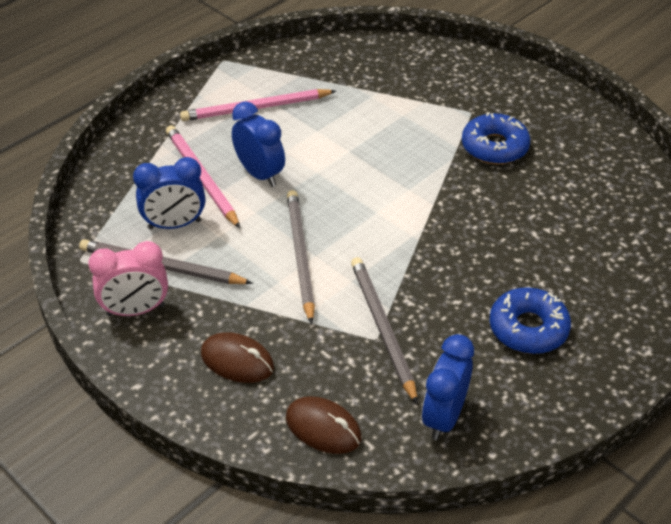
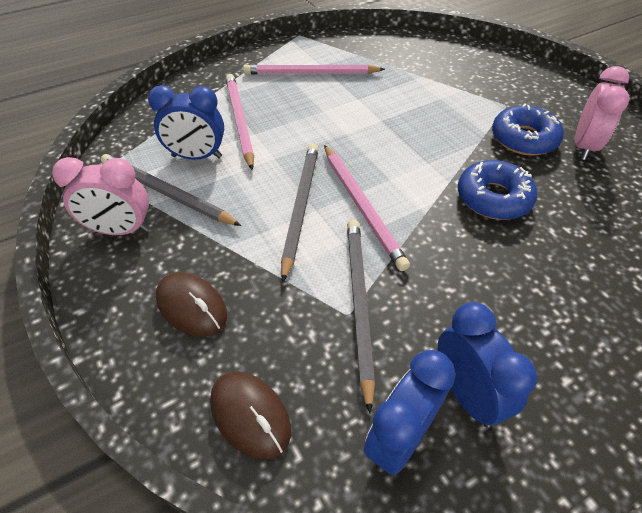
camera: 15 degrees right, 5 degrees up
blue clock [232,101,285,187] -> blue clock moved to [438,302,537,428]
blue donut [489,287,571,354] -> blue donut moved to [458,160,537,220]
none -> pink pencil [324,145,410,271]
none -> pink clock [575,66,629,160]

